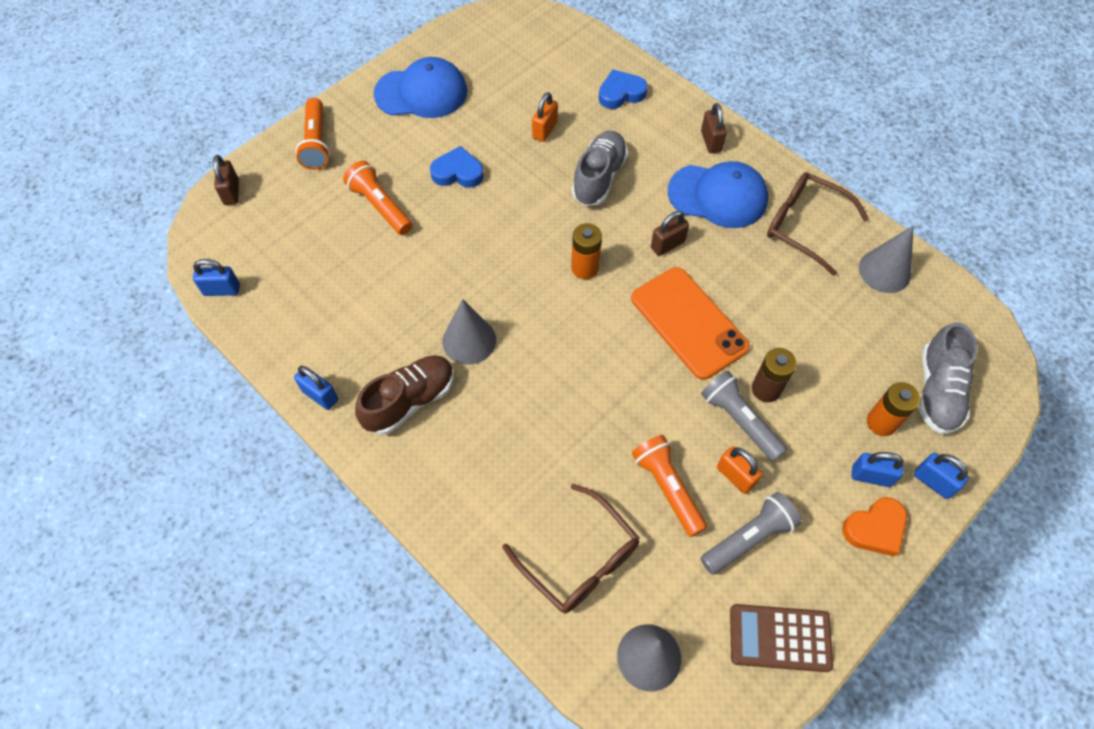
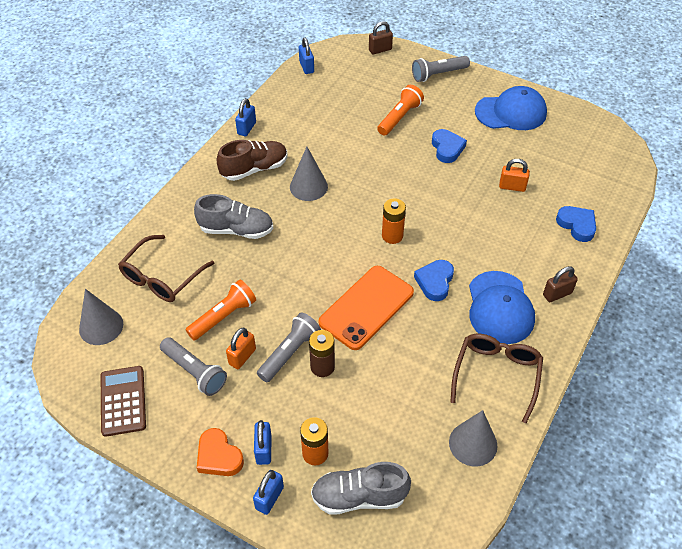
camera: 75 degrees right, 10 degrees down
orange flashlight [295,98,330,170] -> grey flashlight [412,56,470,82]
brown shoe [355,355,454,435] -> brown shoe turned 60 degrees counterclockwise [217,140,287,181]
blue cap [374,57,467,118] -> blue cap turned 75 degrees counterclockwise [475,86,547,130]
grey shoe [572,131,628,206] -> grey shoe moved to [194,194,273,239]
brown padlock [651,211,689,256] -> blue heart [414,260,454,301]

